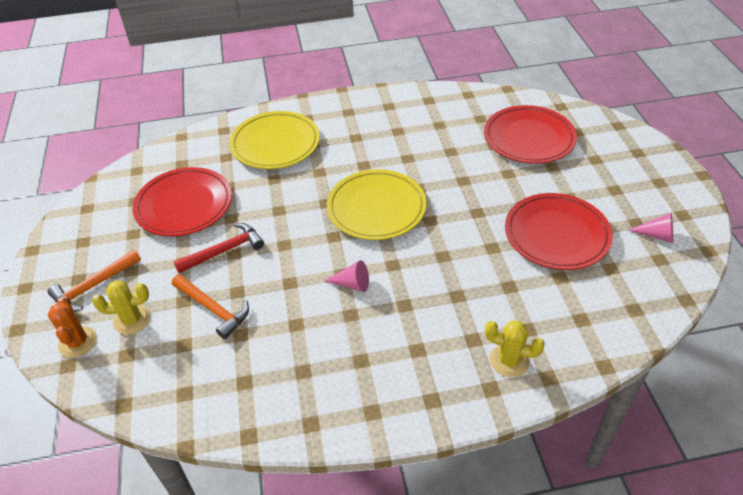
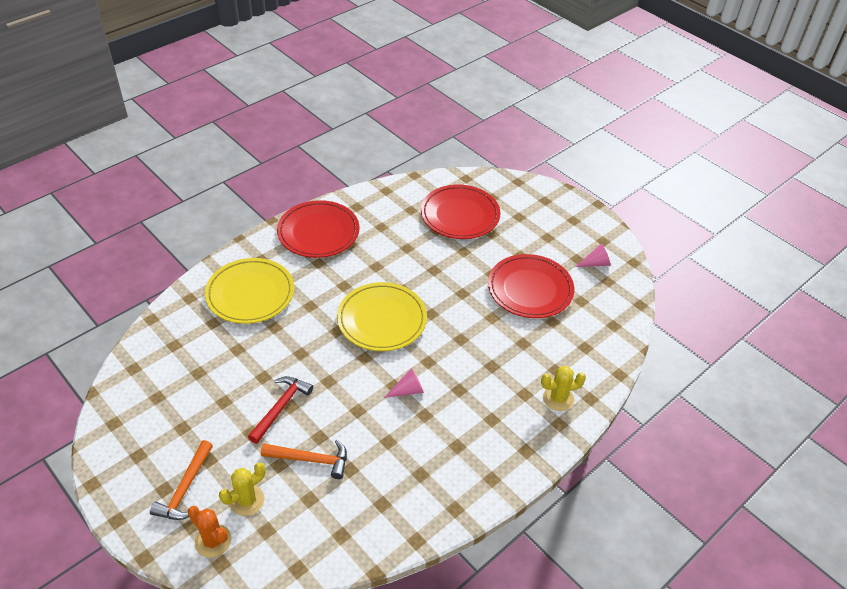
camera: 35 degrees left, 0 degrees up
red plate [133,167,232,236] -> red plate moved to [277,200,360,258]

